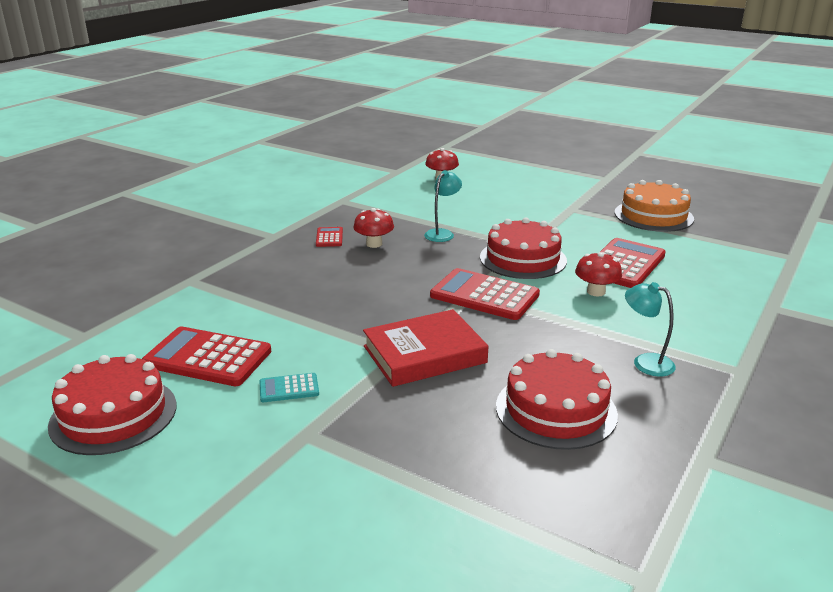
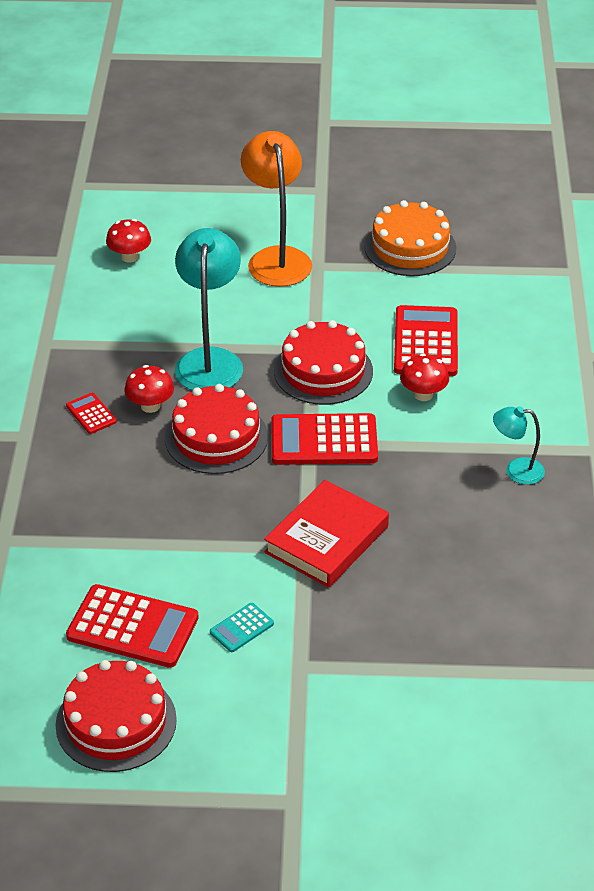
camera: 30 degrees left, 15 degrees up
red calculator [142,326,271,386] -> red calculator turned 150 degrees counterclockwise [66,584,199,668]
turquoise lamp [424,170,462,242] -> turquoise lamp [175,228,243,390], size x1.89
red cake [496,349,618,450] -> red cake moved to [165,384,268,474]
none -> orange lamp [241,131,312,287]

